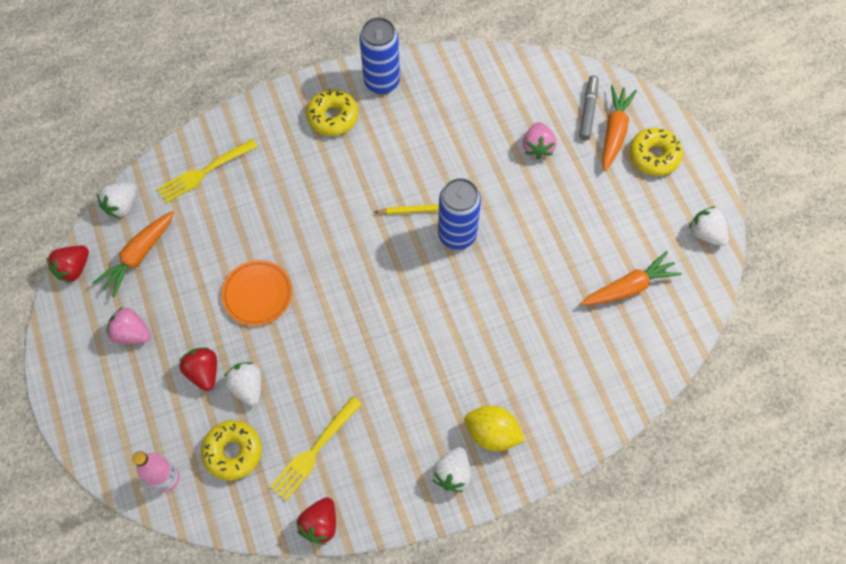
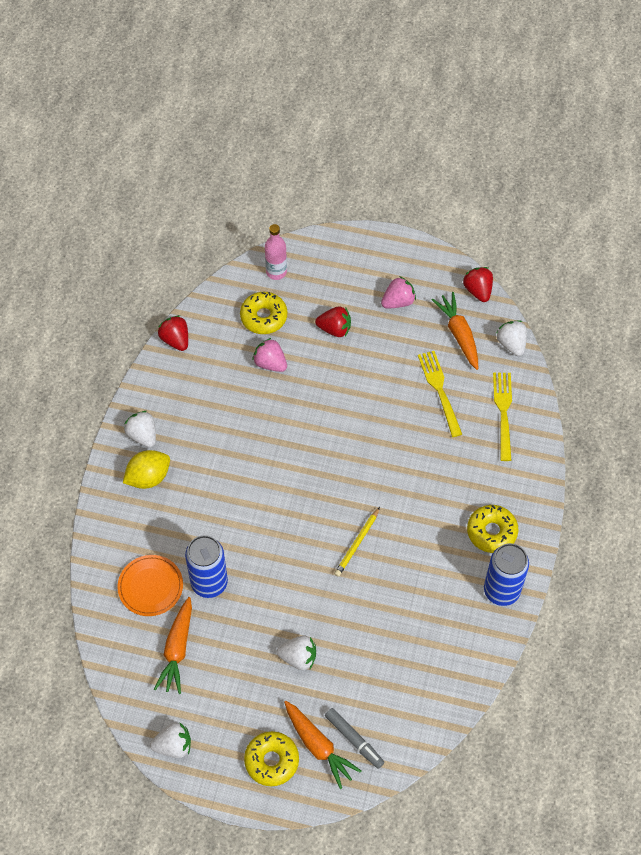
camera: 125 degrees right, 5 degrees down
orange plate [222,260,292,326] -> orange plate moved to [117,555,183,616]
white strawberry [224,362,261,406] -> white strawberry moved to [277,635,316,670]
yellow fork [270,396,362,501] -> yellow fork moved to [418,351,462,437]
blue can [438,178,481,250] -> blue can moved to [185,535,228,598]
pink strawberry [522,122,557,160] -> pink strawberry moved to [252,338,287,372]

